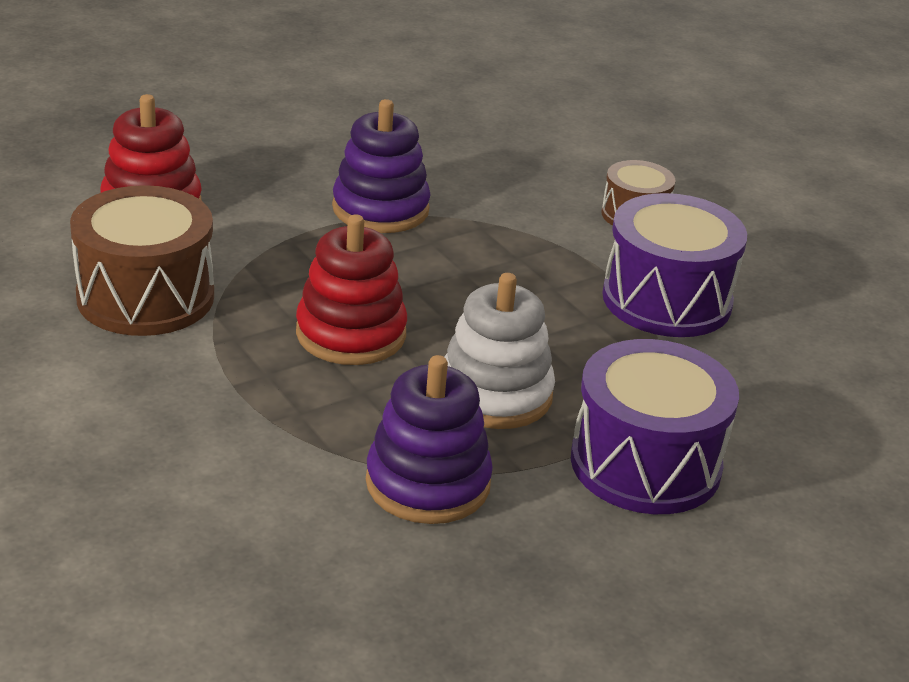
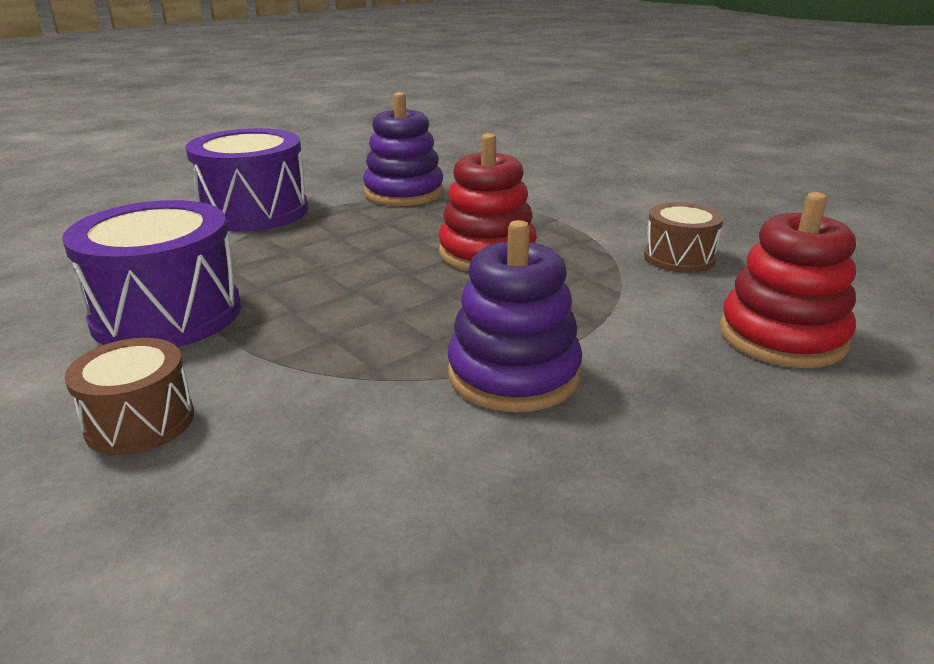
camera: 175 degrees right, 5 degrees down
brown drum [70,185,214,336] -> brown drum [644,202,724,273], size x0.57
white stacking toy [444,273,555,429] -> none

